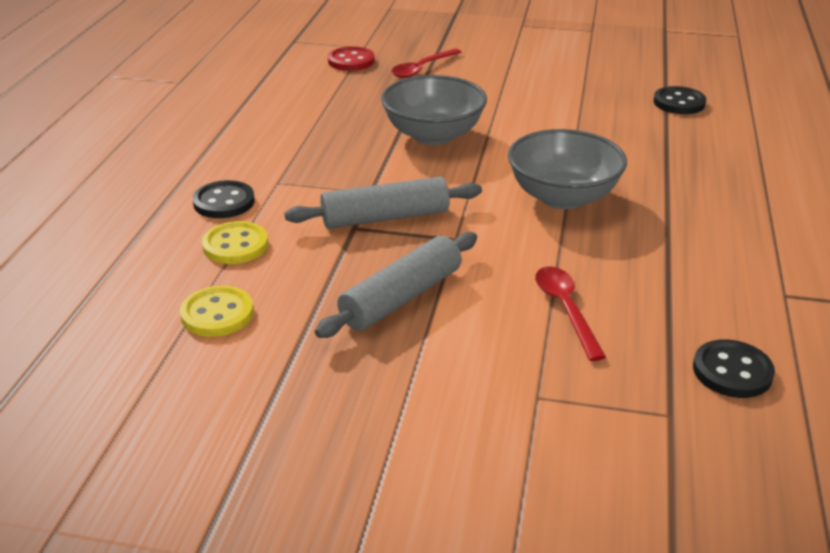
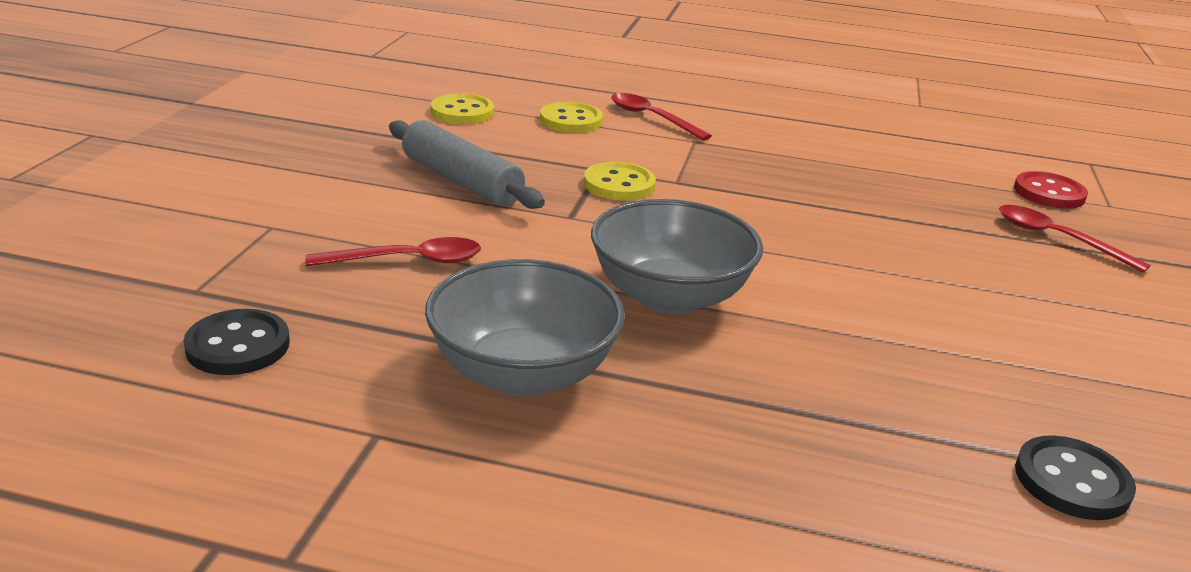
camera: 90 degrees right, 5 degrees down
black button [193,180,255,218] -> red spoon [611,93,712,140]
grey rolling pin [285,177,482,229] -> yellow button [584,162,656,201]
grey bowl [381,75,487,145] -> grey bowl moved to [425,259,625,396]

